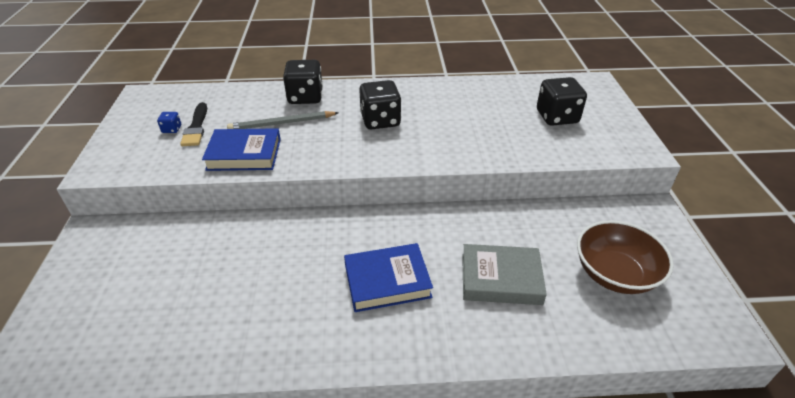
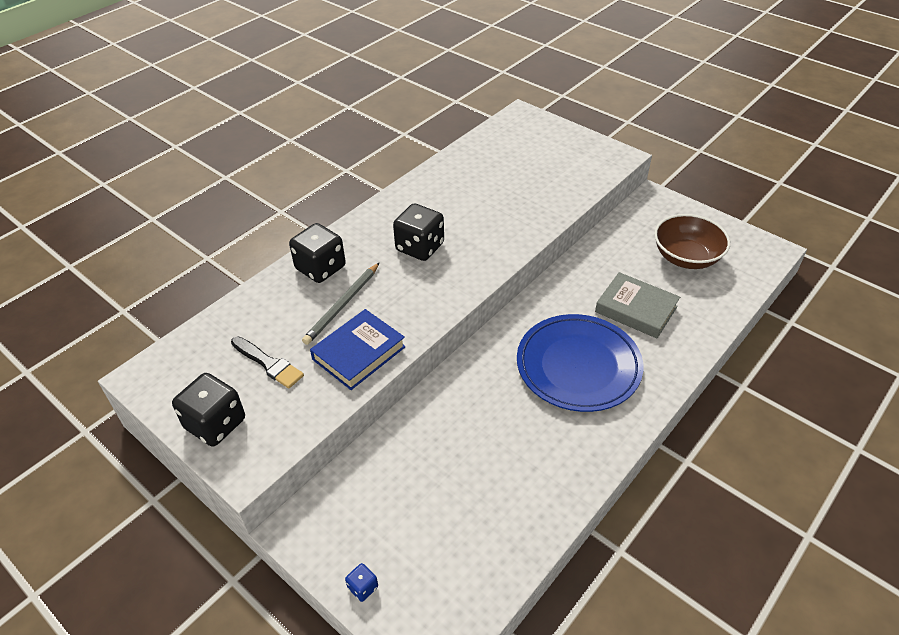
camera: 45 degrees left, 5 degrees up
blue dice [157,112,181,133] -> blue dice moved to [345,563,378,602]
blue book [344,243,433,312] -> blue plate [517,314,643,412]
grey book [462,244,547,305] -> grey book turned 75 degrees clockwise [595,272,680,338]
black dice [537,77,587,126] -> black dice moved to [172,373,245,446]

